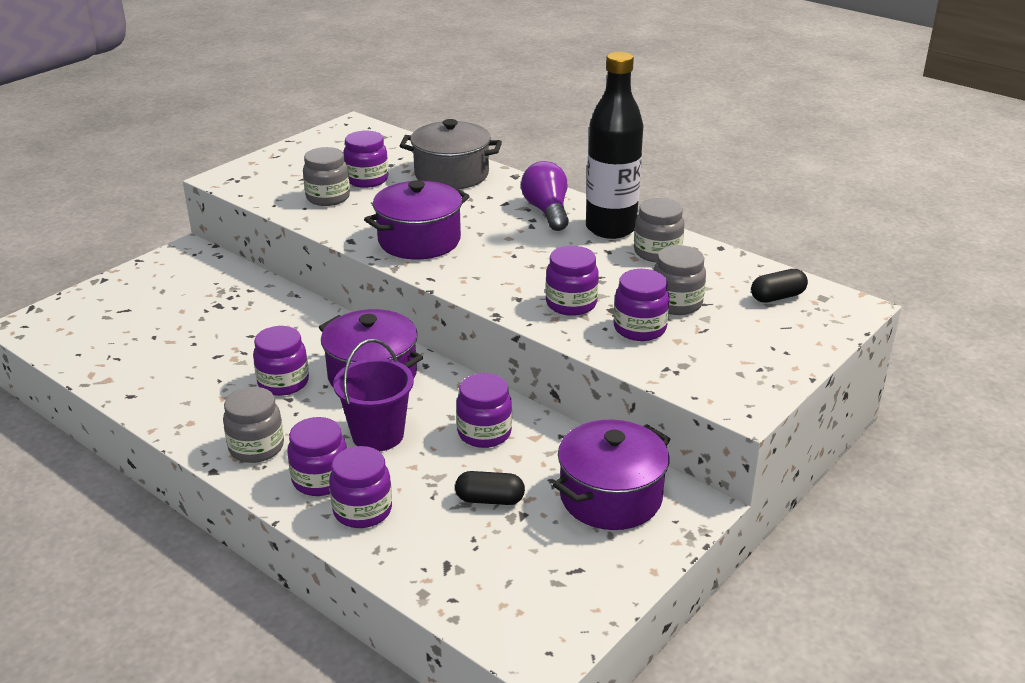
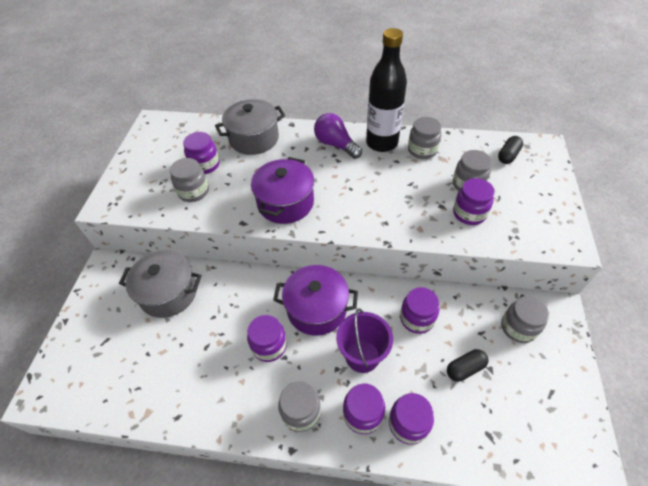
camera: 30 degrees left, 20 degrees up
purple jar [545,246,599,316] -> none
purple pot [553,420,671,530] -> grey jar [501,296,549,343]
none -> grey pot [119,250,202,318]

